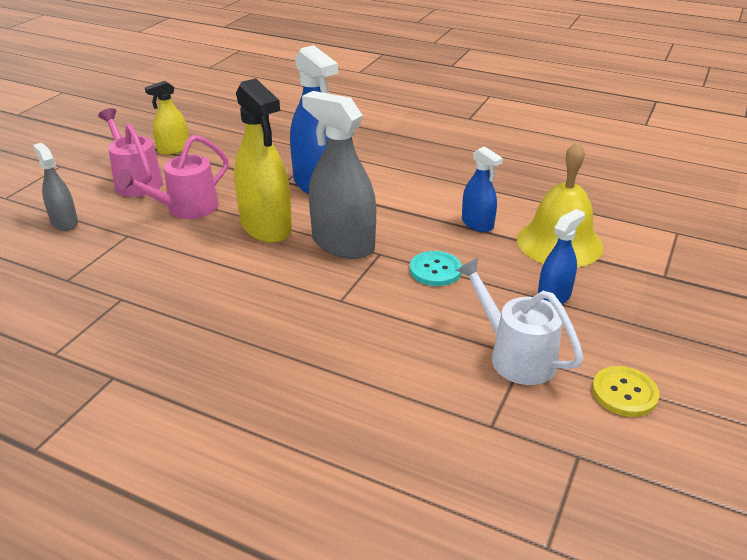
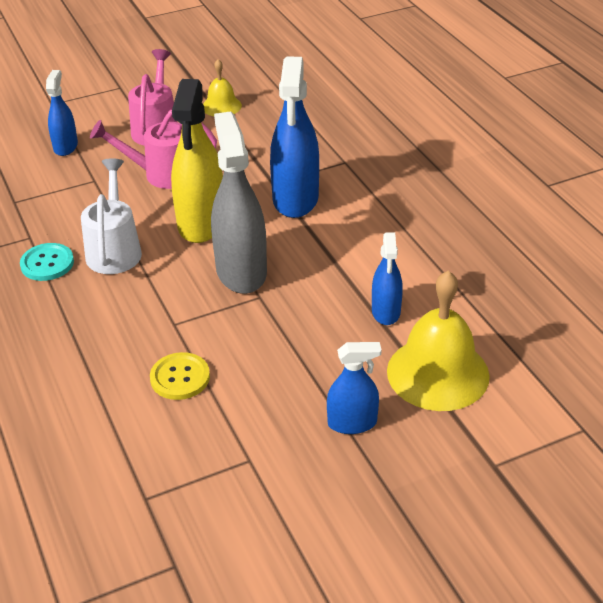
camera: 40 degrees right, 5 degrees up
grey spray bottle [33,143,78,231] -> blue spray bottle [46,70,78,156]
yellow spray bottle [145,81,188,155] -> yellow bell [203,59,242,116]
turquoise button [410,251,462,286] -> turquoise button moved to [20,243,74,281]
white watering can [456,258,583,385] -> white watering can moved to [81,158,142,274]
yellow button [592,366,659,417] -> yellow button moved to [150,352,210,400]

